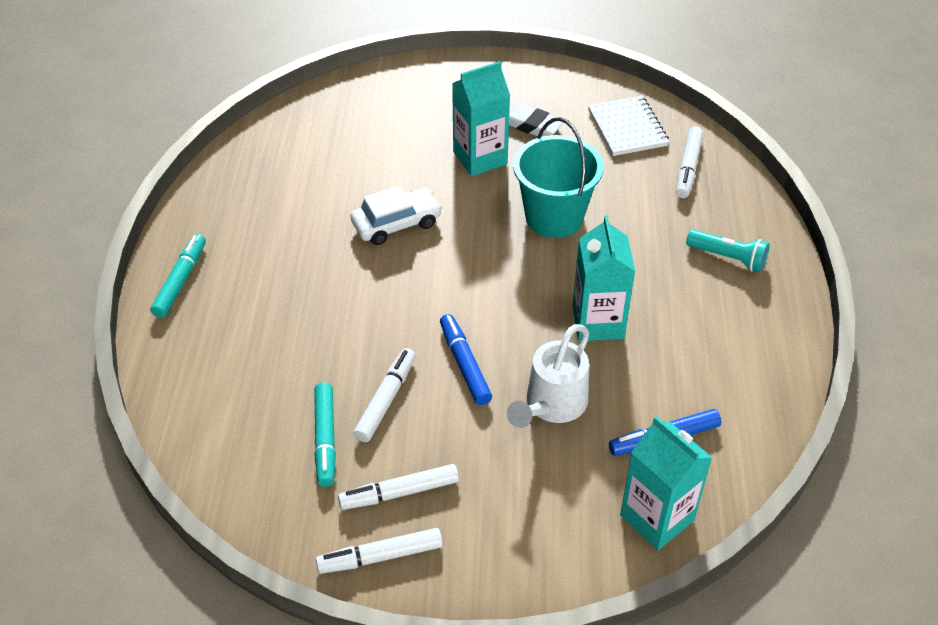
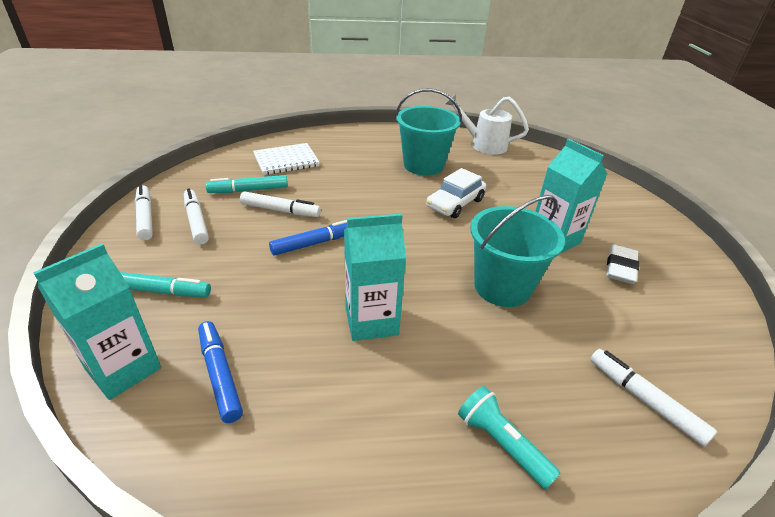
camera: 80 degrees right, 10 degrees down
turquoise marker [150,234,206,318] -> turquoise marker moved to [120,272,211,297]
white car [350,185,442,245] -> white car turned 75 degrees clockwise [426,168,486,218]
white watering can [507,324,589,428] -> white watering can moved to [445,94,529,155]
white notebook [588,96,669,156] -> white notebook moved to [253,143,320,175]
white marker [676,127,703,198] -> white marker turned 45 degrees clockwise [590,349,717,446]
turquoise flashlight [686,229,770,273] -> turquoise flashlight turned 120 degrees clockwise [458,386,561,489]
none -> turquoise bucket [395,89,462,176]

